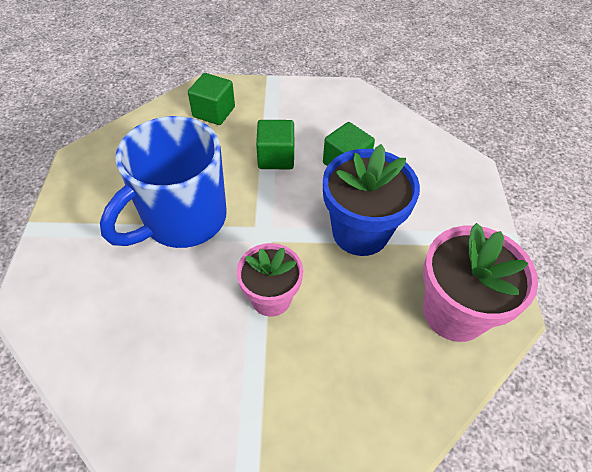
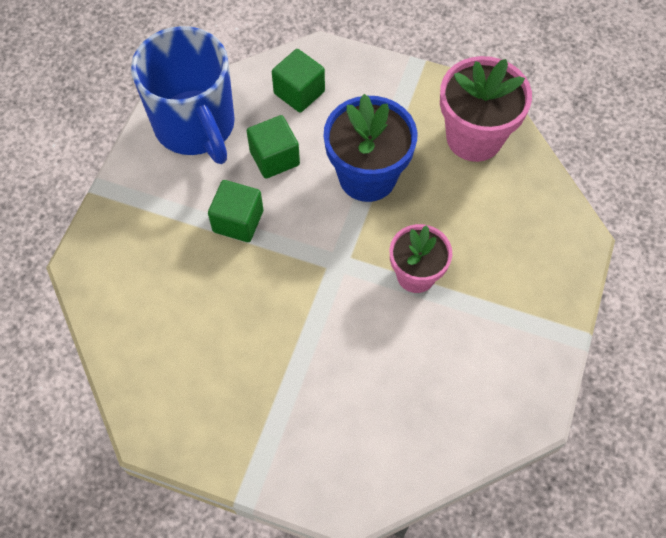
camera: 70 degrees left, 10 degrees up
blue mug [100,116,227,248] -> blue mug moved to [131,26,235,164]
green cube [188,73,235,125] -> green cube moved to [272,49,325,113]

